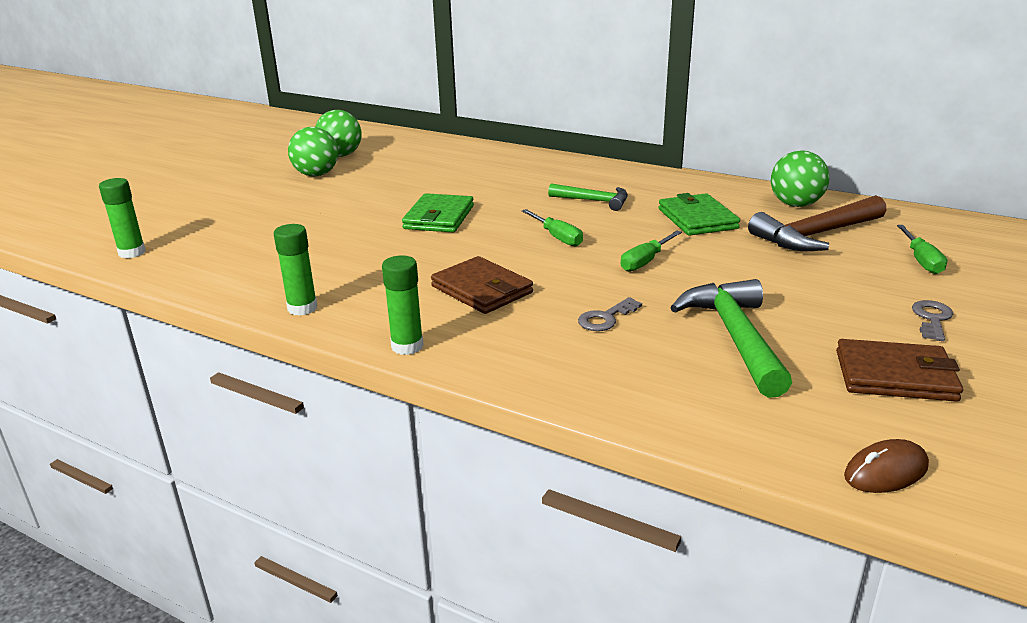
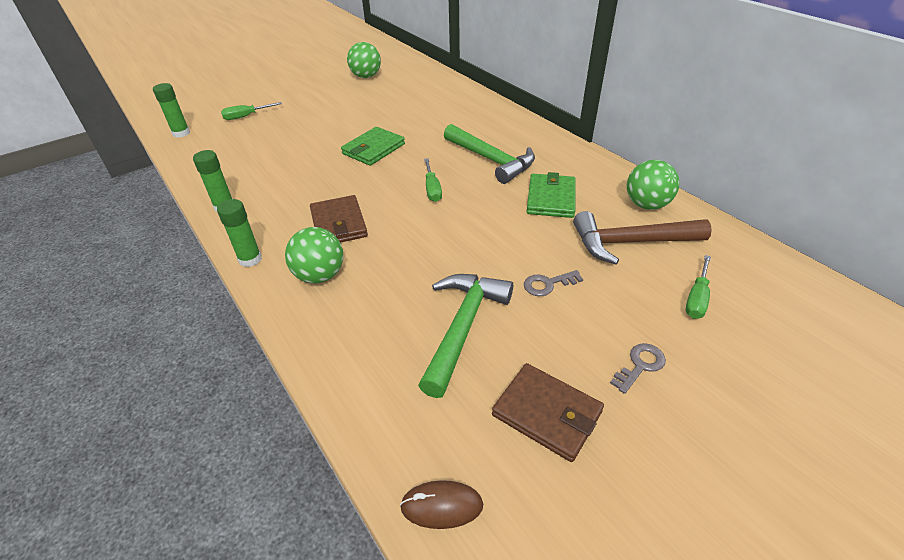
camera: 25 degrees right, 15 degrees up
green ball [288,127,338,177] -> green ball moved to [285,227,343,284]
green hammer [548,183,628,211] -> green hammer [444,124,535,184], size x1.64
grey key [578,297,642,331] -> grey key moved to [524,270,583,296]
green screwdriver [621,231,682,272] -> green screwdriver moved to [221,102,282,120]

